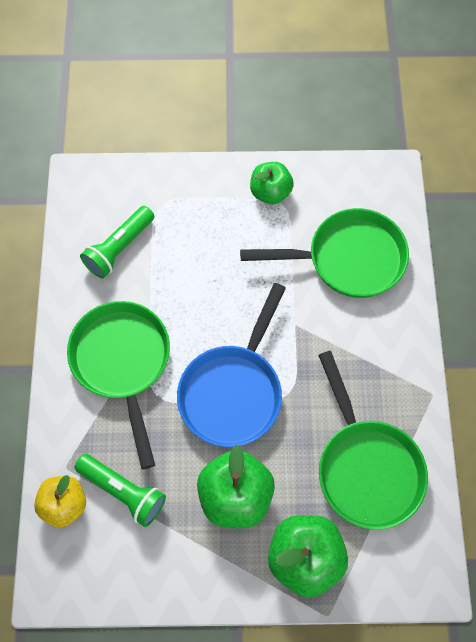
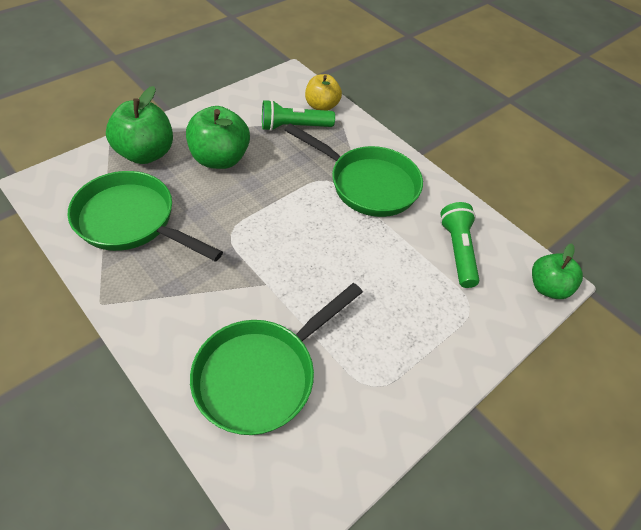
camera: 135 degrees right, 15 degrees down
blue pan [177,283,286,447] -> none
green apple [250,162,294,204] -> green apple moved to [532,244,583,299]

